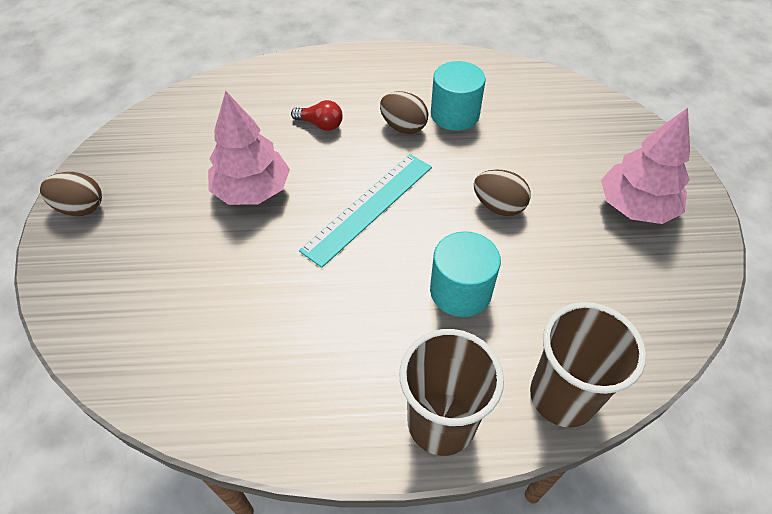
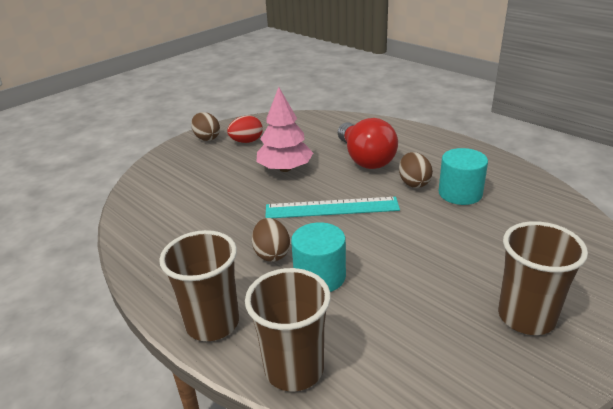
camera: 50 degrees right, 20 degrees down
red light bulb [291,100,343,131] -> red light bulb [338,118,398,169], size x2.16
brown egg [474,170,531,216] -> brown egg moved to [252,218,290,262]
pink tree [601,108,690,224] -> brown cup [498,221,588,335]
none -> red egg [227,115,263,143]

